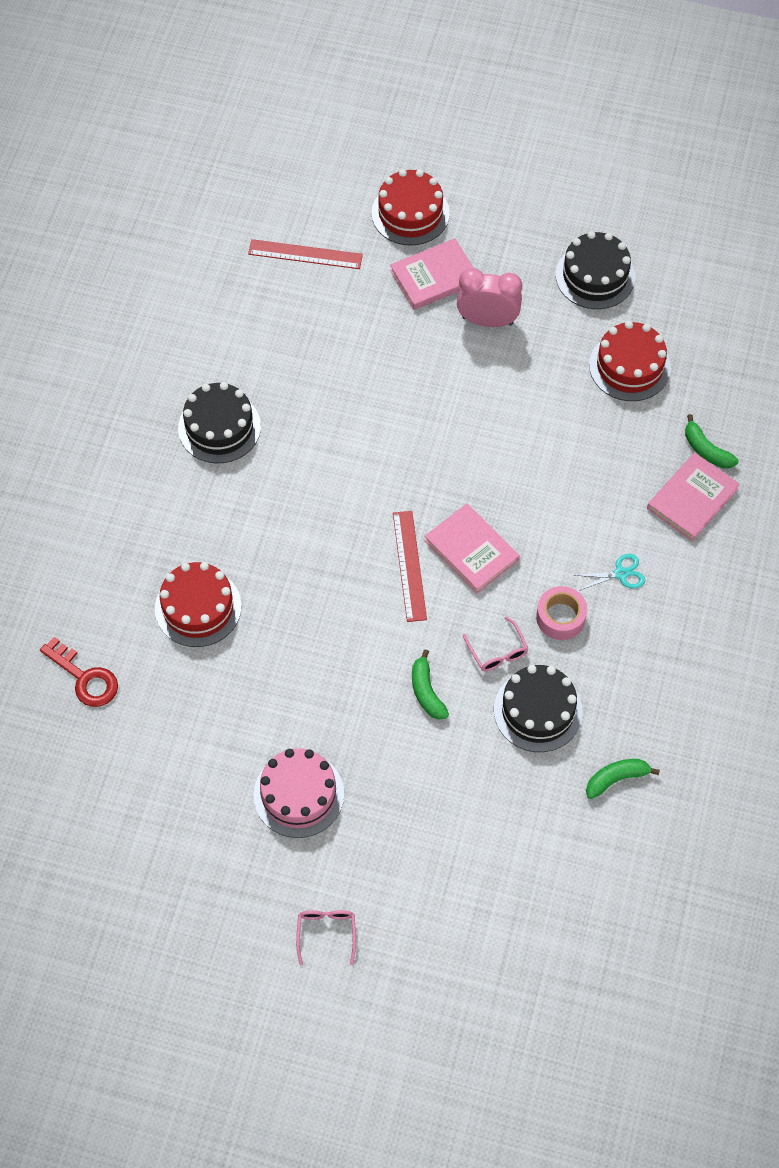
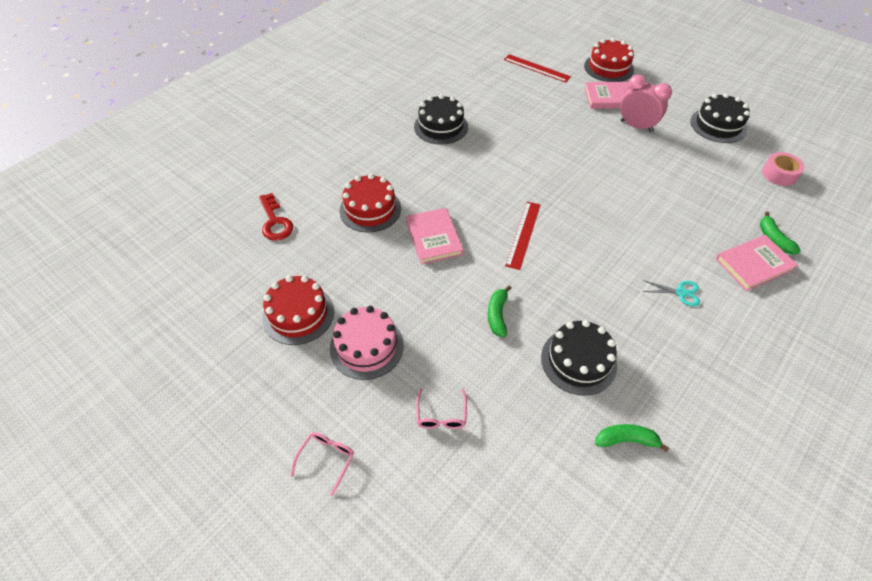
camera: 25 degrees right, 10 degrees down
pink book [424,503,520,594] -> pink book moved to [406,208,464,265]
pink glasses [463,616,528,671] -> pink glasses moved to [416,388,467,429]
pink tape [536,586,587,640] -> pink tape moved to [762,152,805,186]
red cake [589,321,671,401] -> red cake moved to [263,275,334,345]

